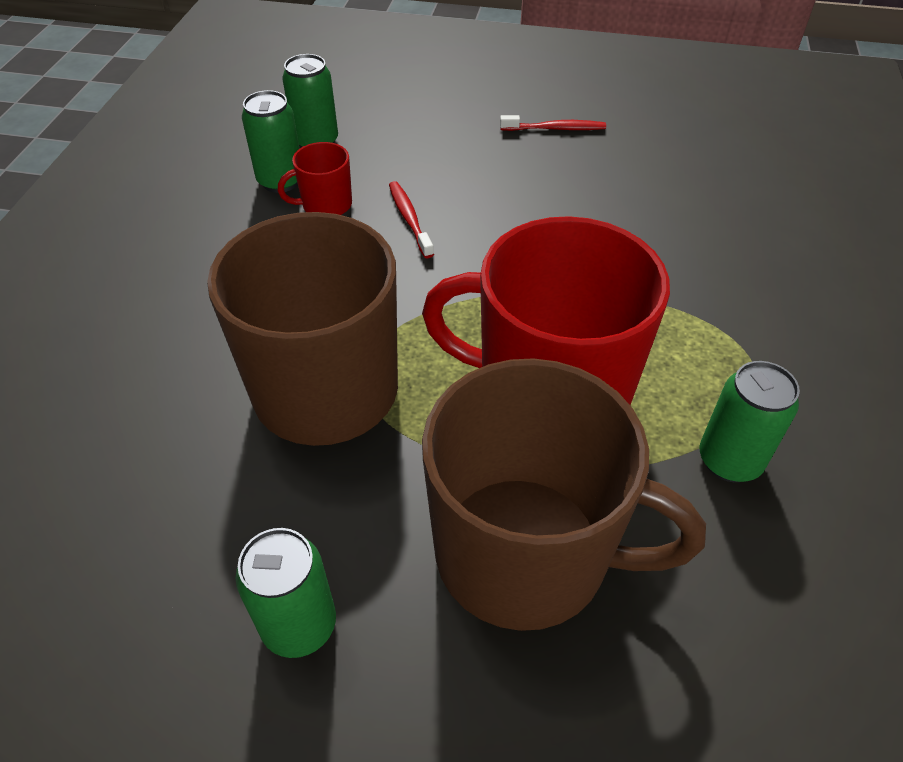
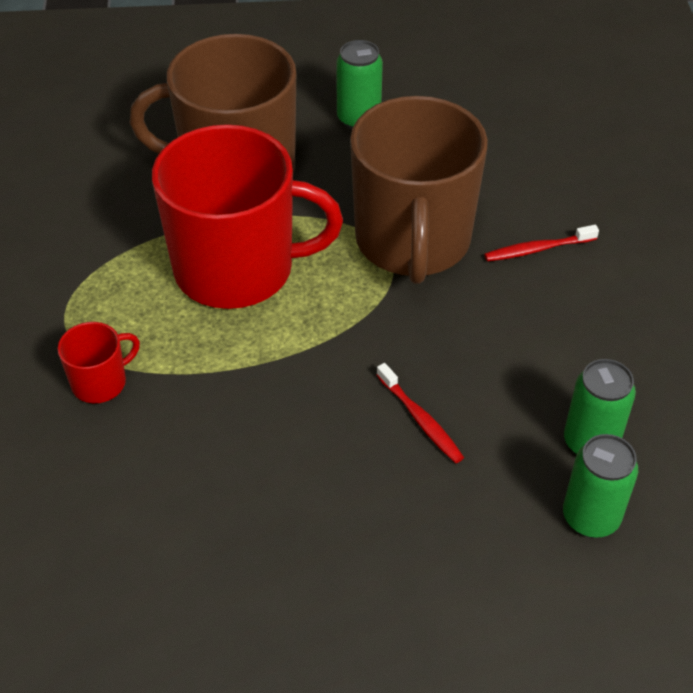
camera: 165 degrees right, 0 degrees up
red mug [278,142,352,215] -> red mug moved to [58,322,140,403]
red toothbrush [500,115,606,131] -> red toothbrush moved to [484,225,599,262]
green can [700,361,800,482] -> none

